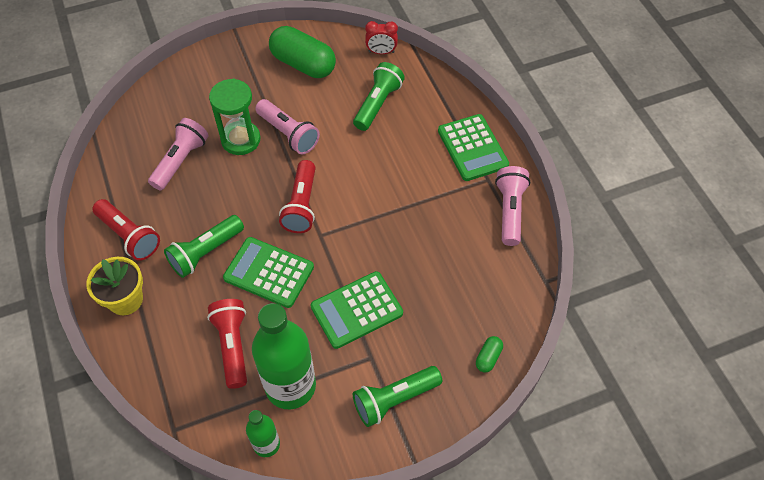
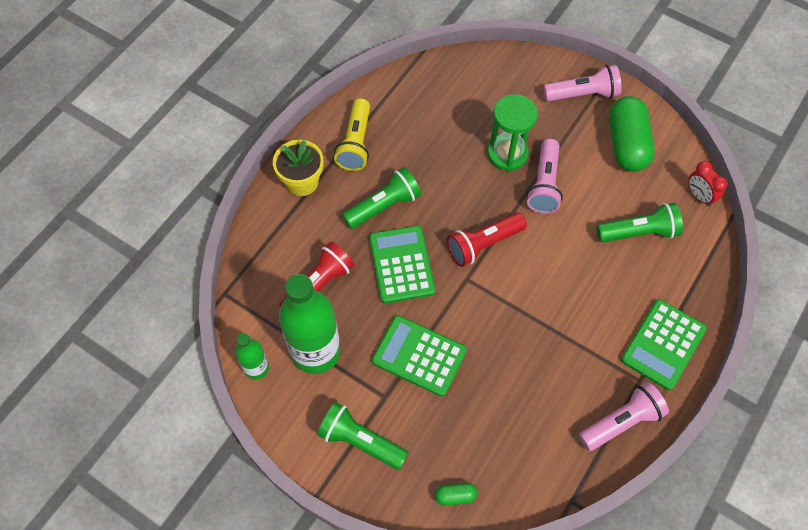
camera: 55 degrees right, 5 degrees up
red flashlight [92,199,160,261] -> yellow flashlight [334,99,370,171]
pink flashlight [148,118,209,190] -> pink flashlight moved to [543,65,621,102]
green flashlight [164,215,244,278] -> green flashlight turned 135 degrees clockwise [342,167,421,229]

